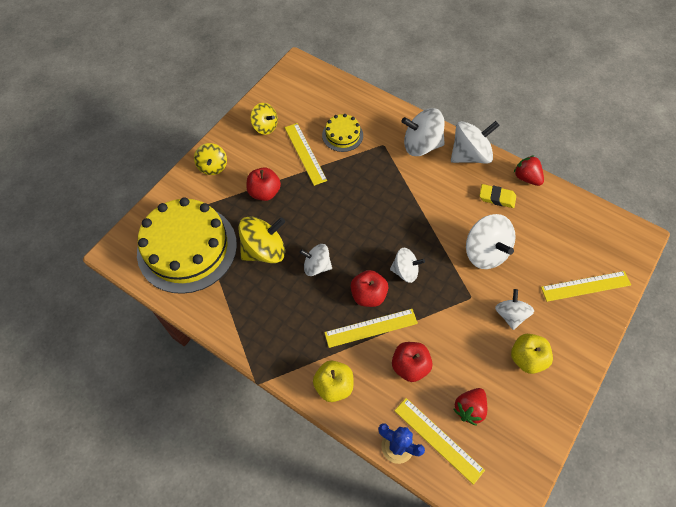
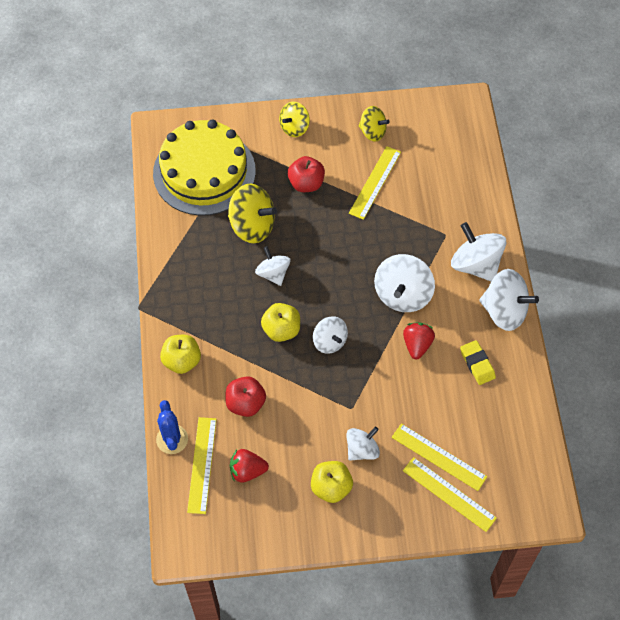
camera: 50 degrees right, 0 degrees up
yellow spinning top [250,103,278,135] -> yellow spinning top turned 60 degrees counterclockwise [359,106,390,141]
yellow cake [322,114,363,152] -> none
yellow ruler [324,309,418,348] -> yellow ruler moved to [392,423,487,491]
red apple [351,270,388,307] -> yellow apple [261,303,300,342]
white spinning top [466,214,516,269] -> white spinning top moved to [374,254,435,312]
red strawberry [514,155,544,186] -> red strawberry moved to [403,323,435,359]

